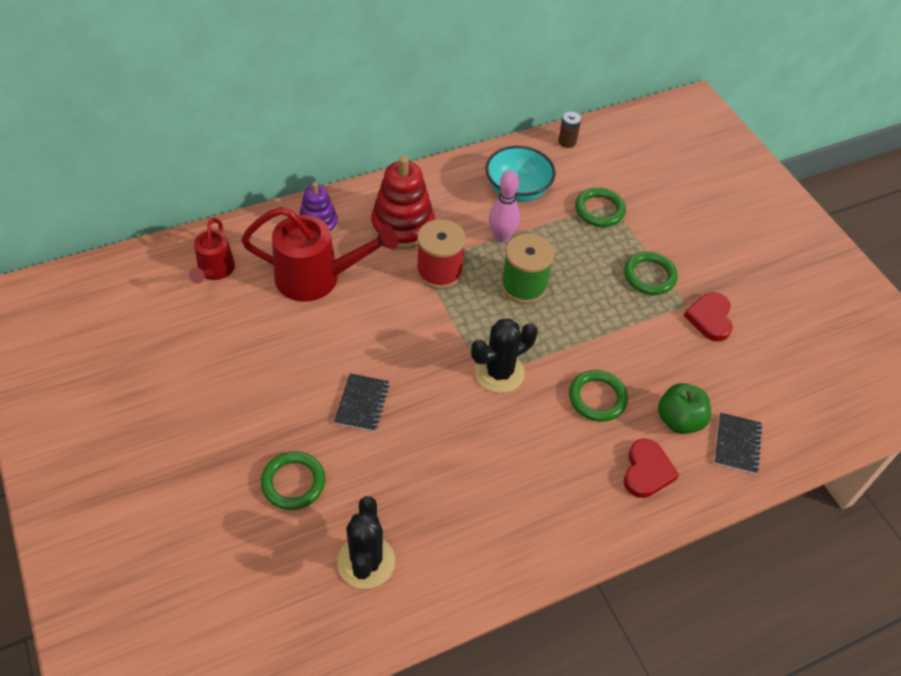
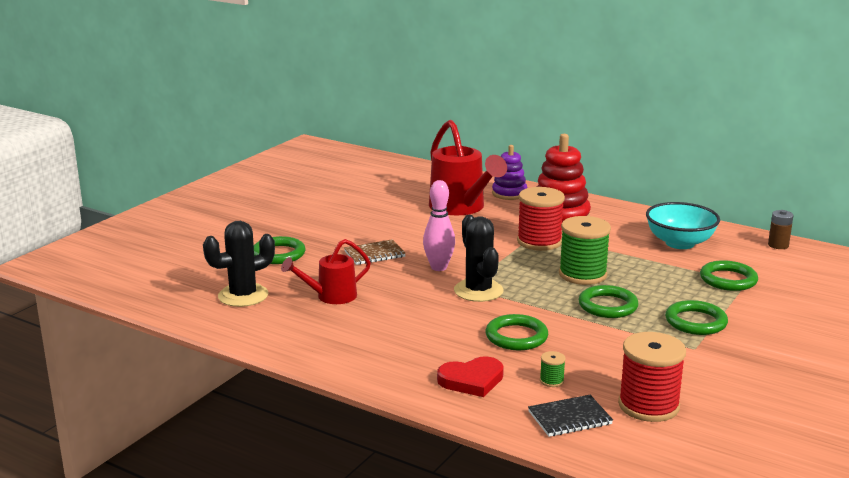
camera: 60 degrees right, 30 degrees down
red watering can [189,218,235,284] -> red watering can moved to [281,239,371,304]
black notebook [334,373,389,432] -> brown notebook [344,239,406,265]
black cactus [471,319,538,393] -> black cactus turned 45 degrees clockwise [454,215,503,302]
pink bowling pin [489,171,520,243] -> pink bowling pin moved to [423,180,455,271]
green apple [658,383,711,434] -> green spool [540,351,566,387]
red heart [684,292,733,342] -> none
none -> green ring [578,285,639,318]
none -> red spool [618,332,686,422]

